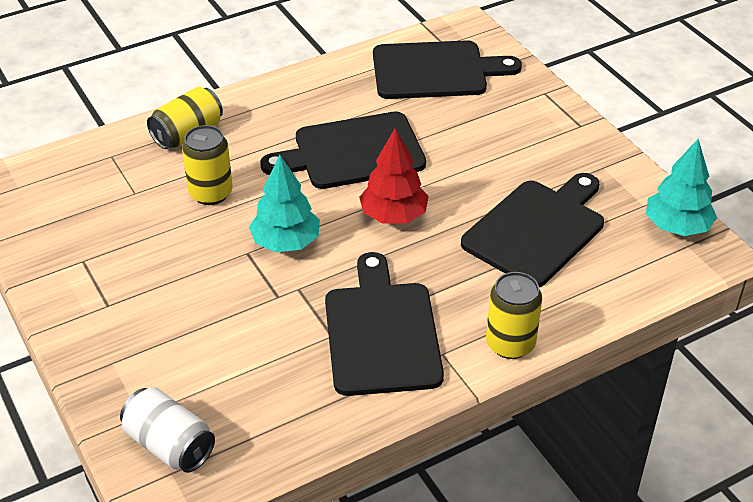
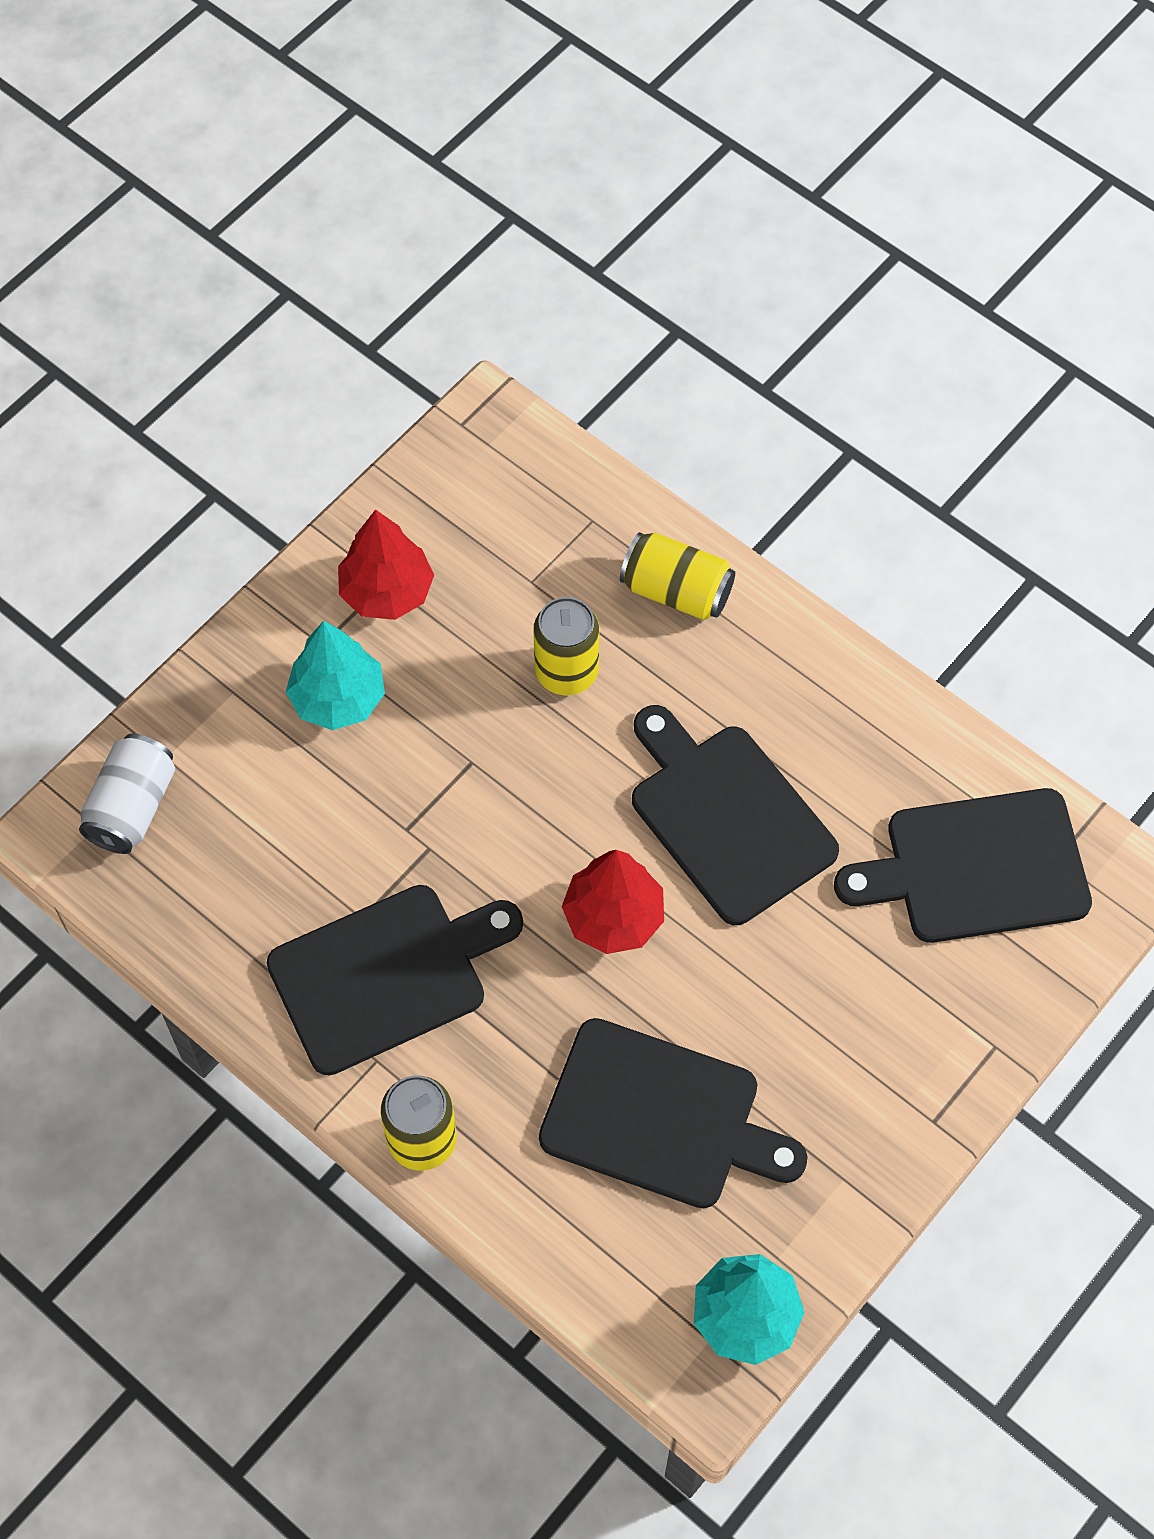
camera: 70 degrees right, 20 degrees up
turquoise tree [249,155,320,252] -> turquoise tree moved to [286,621,385,730]
black cutting board [373,40,522,99] -> black cutting board turned 105 degrees clockwise [834,788,1092,943]
none -> red tree [338,509,434,620]

